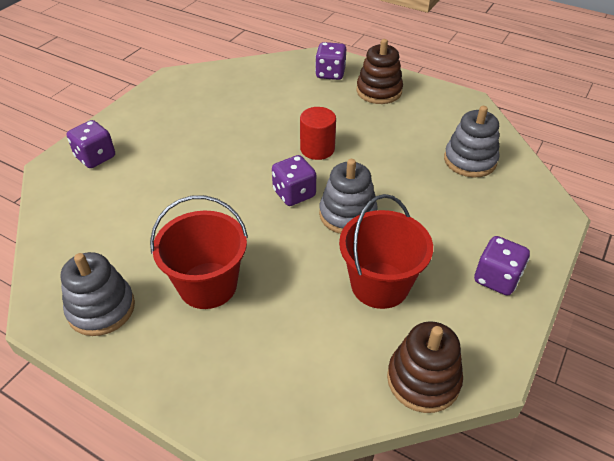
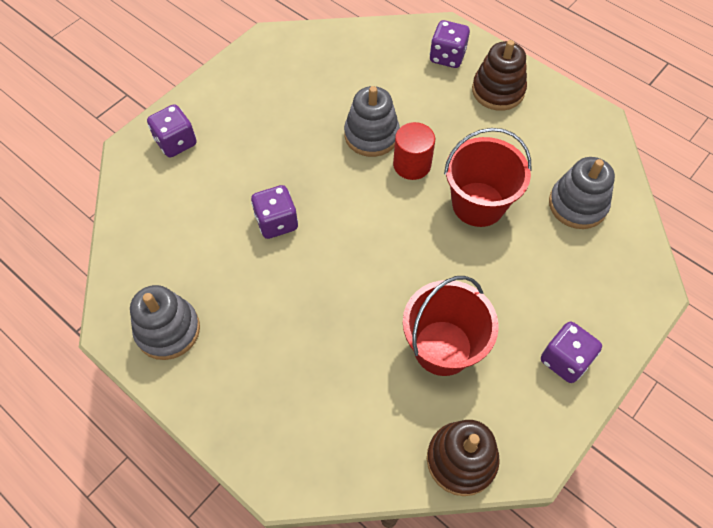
camera: 10 degrees right, 15 degrees up
red bucket [150,195,248,309] -> red bucket moved to [444,128,531,227]
purple dice [272,155,316,206] -> purple dice moved to [251,185,298,239]
grey stacking toy [319,159,378,234] -> grey stacking toy moved to [344,86,400,157]

